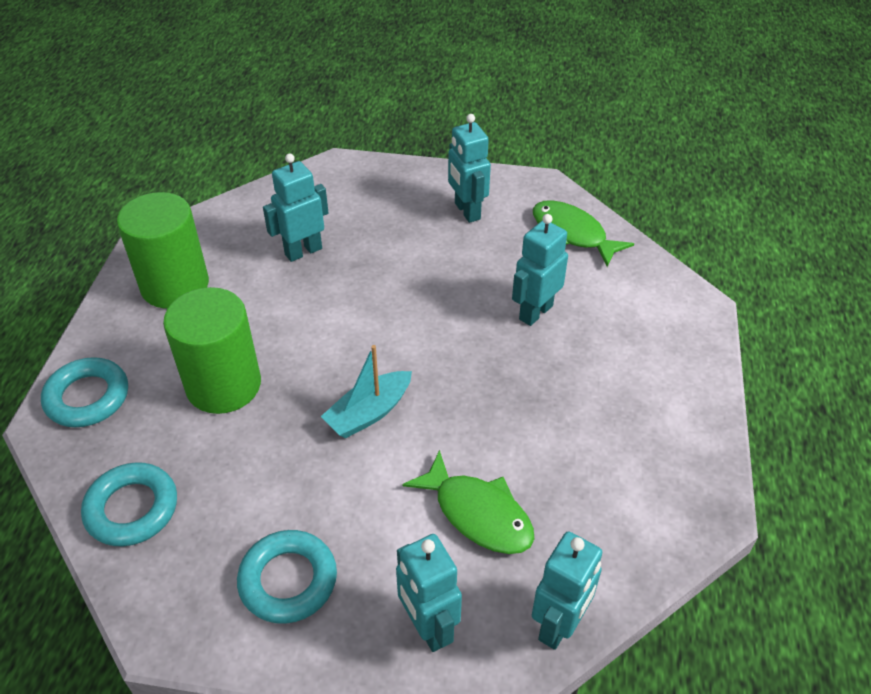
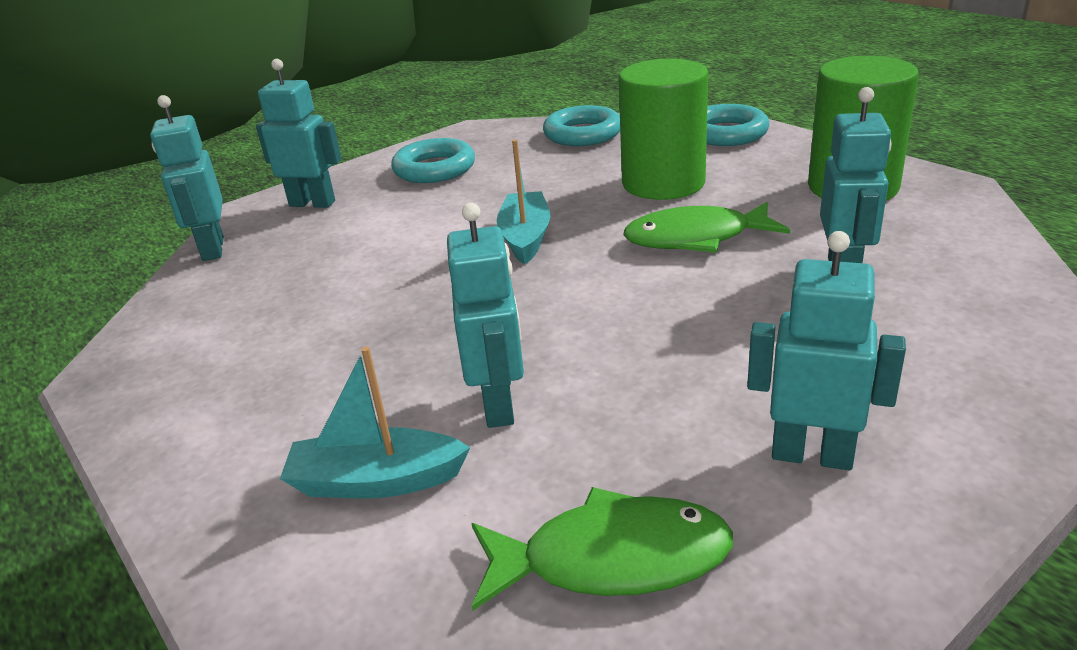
camera: 135 degrees right, 15 degrees down
green fish [402,450,534,554] -> green fish moved to [623,202,790,253]
none -> turquoise boat [280,346,471,498]

